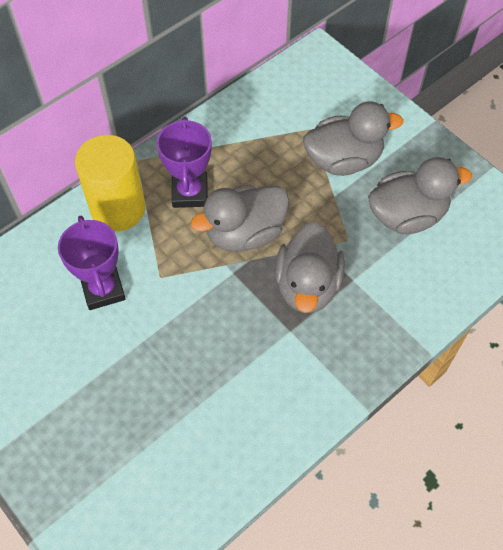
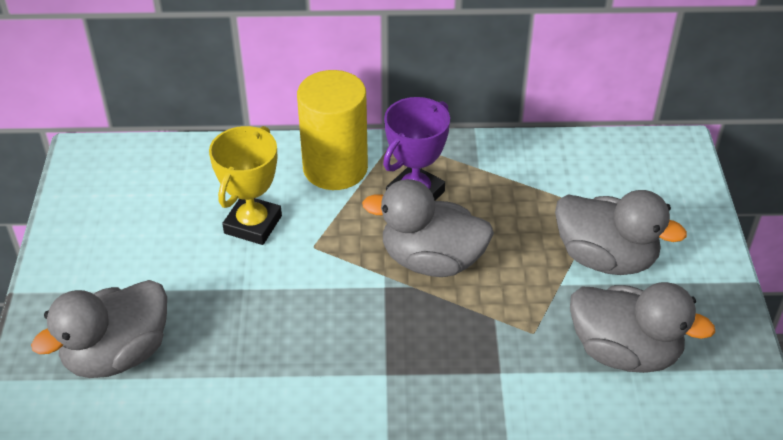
camera: 40 degrees right, 15 degrees down
purple trophy [58,216,126,310] -> yellow trophy [209,126,282,245]
grey duck [275,222,345,313] -> grey duck moved to [31,280,167,378]

